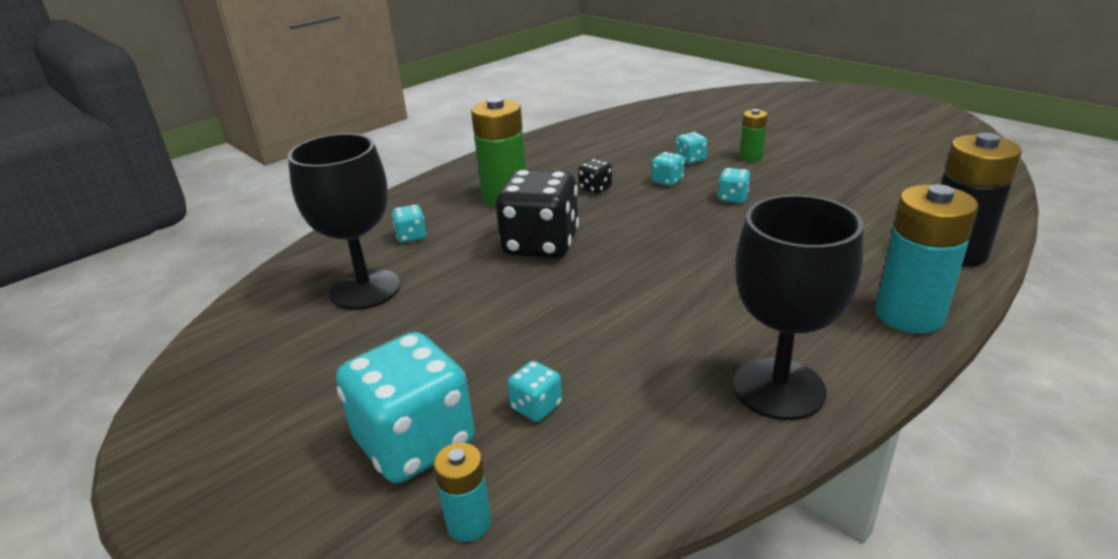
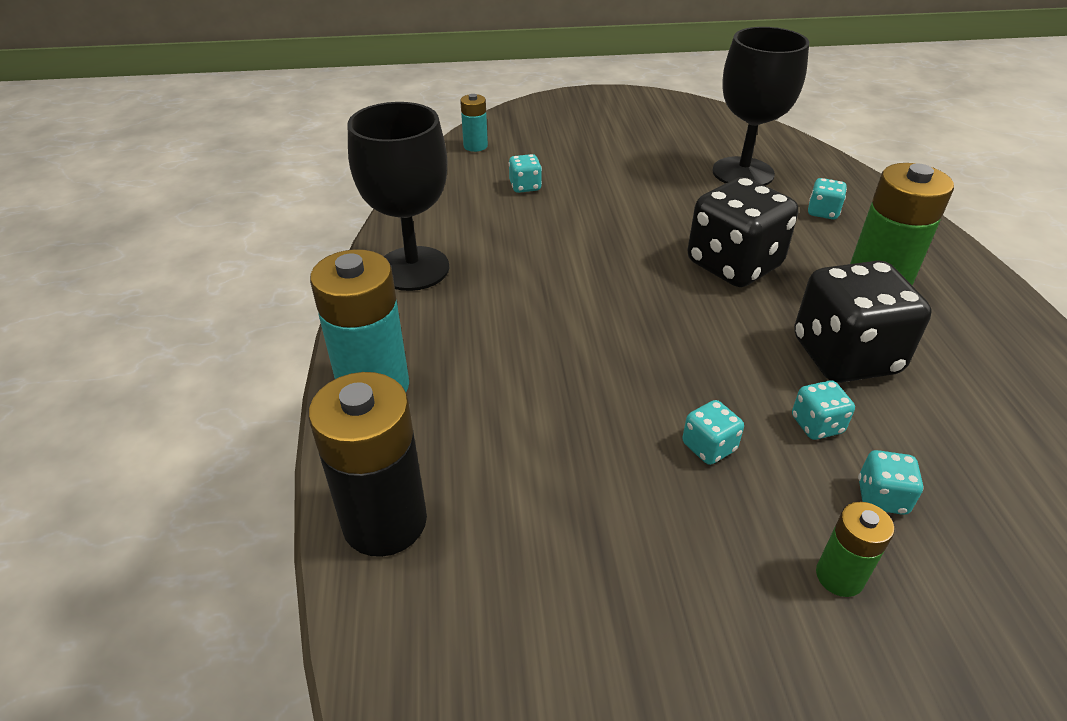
camera: 125 degrees right, 10 degrees up
turquoise dice [336,332,475,483] -> none
black dice [578,159,612,194] -> black dice [794,260,932,383], size x2.29

